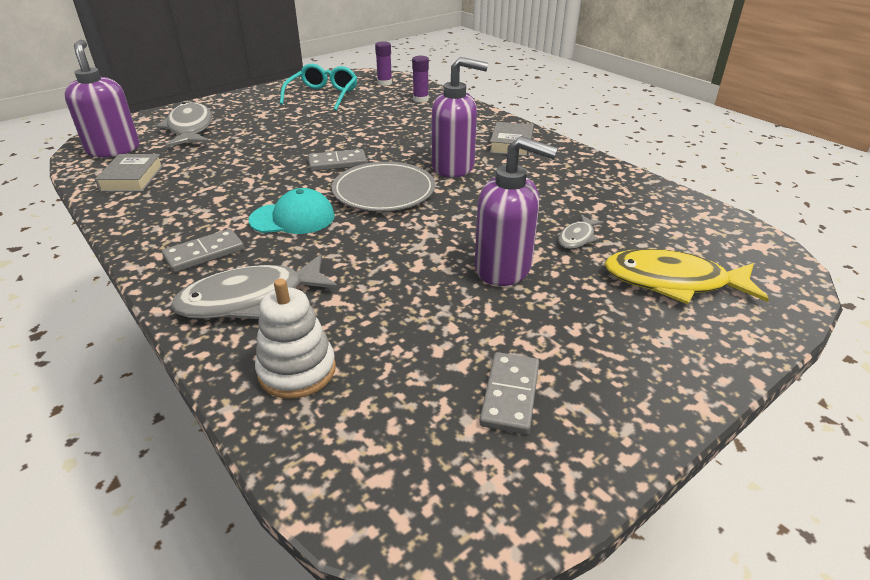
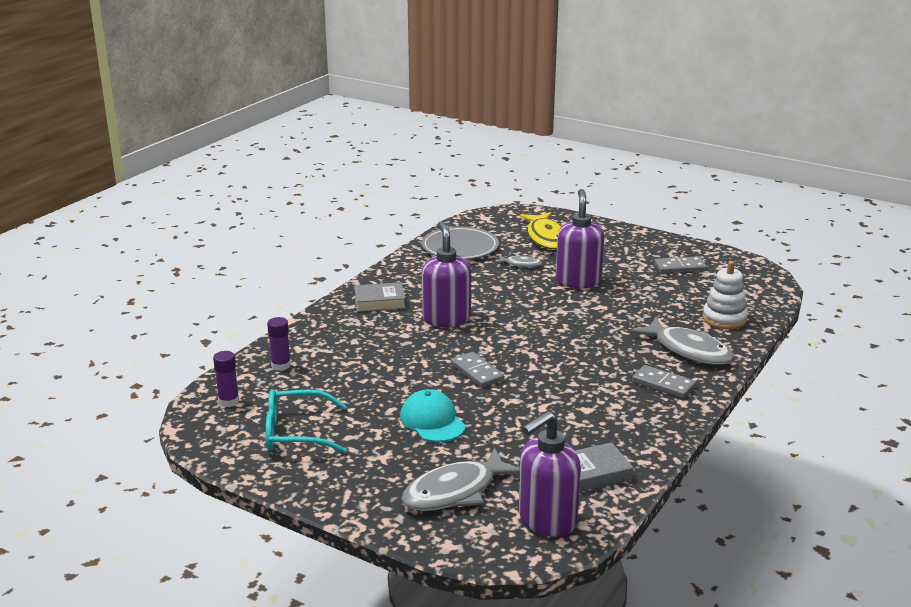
camera: 110 degrees left, 10 degrees down
turquoise cap [249,188,335,234] -> turquoise cap moved to [400,389,466,442]
grey plate [332,162,435,211] -> grey plate moved to [421,227,499,260]

